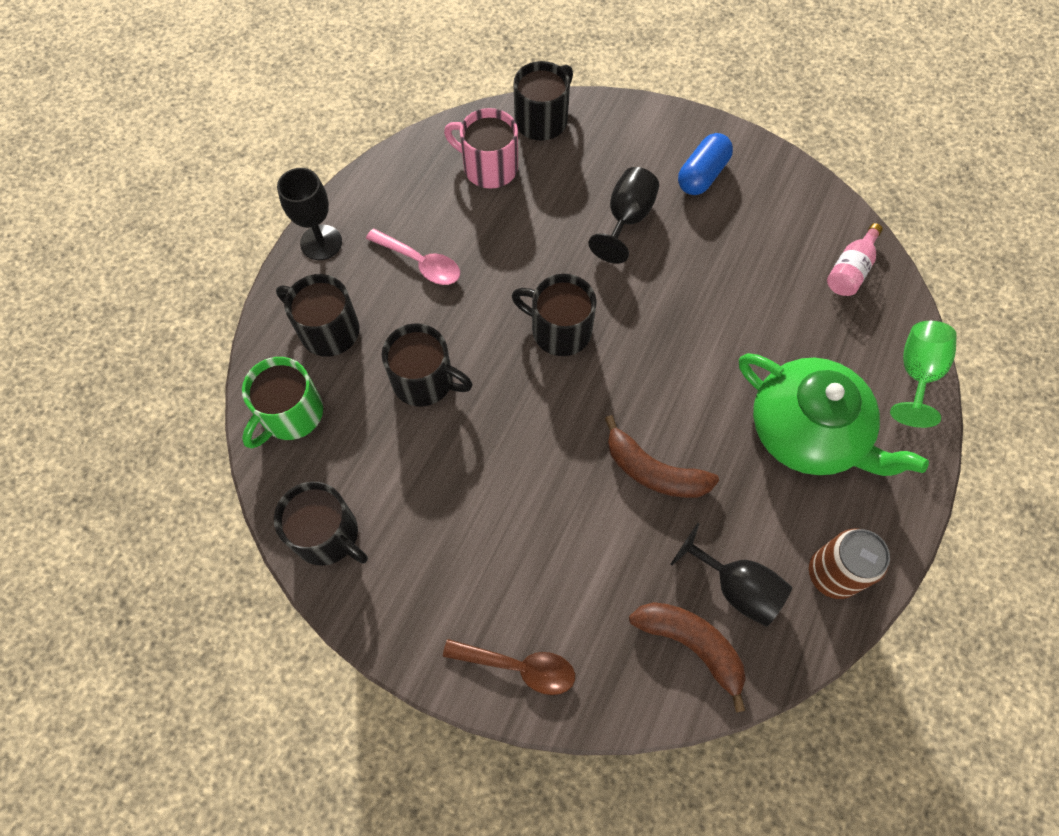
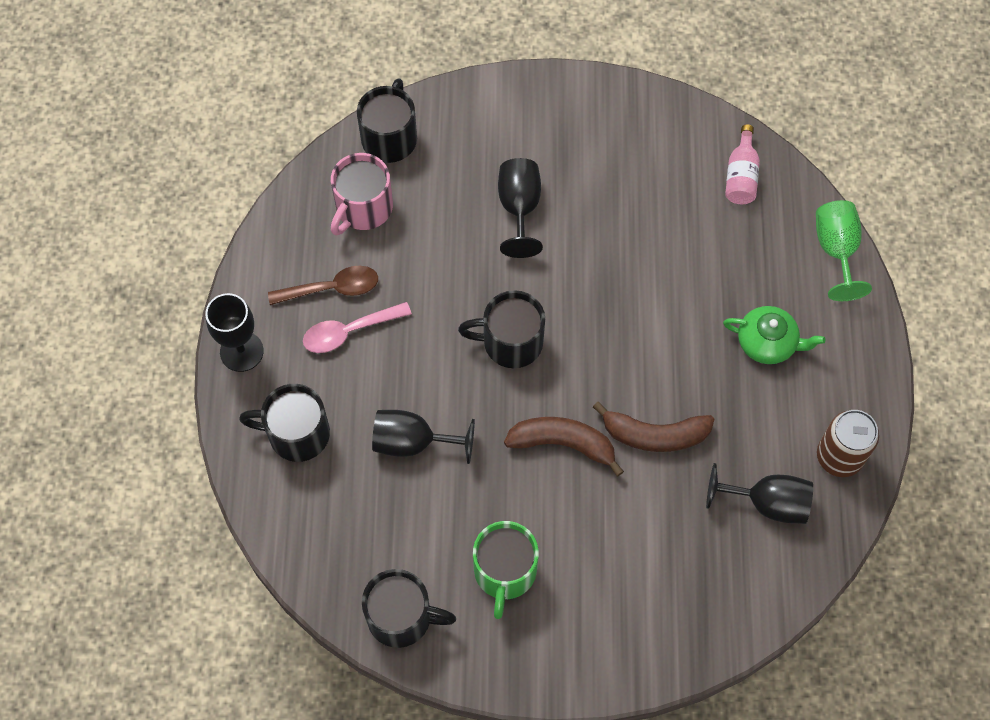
camera: 25 degrees left, 0 degrees up
green mug [242,357,323,448] -> green mug moved to [473,521,539,619]
pink spoon [366,229,460,285] -> pink spoon turned 150 degrees clockwise [303,302,412,353]
black mug [382,323,473,407] -> black goblet [372,410,475,464]
brown spoon [443,639,575,695] -> brown spoon moved to [268,266,378,305]
pink mug [444,108,518,189] -> pink mug turned 60 degrees counterclockwise [331,153,393,236]
brown banana [629,602,746,712] -> brown banana moved to [504,417,624,476]
blue capsule [678,133,733,195] -> none
green teapot [739,353,929,476] -> green teapot [723,306,825,364], size x0.54

